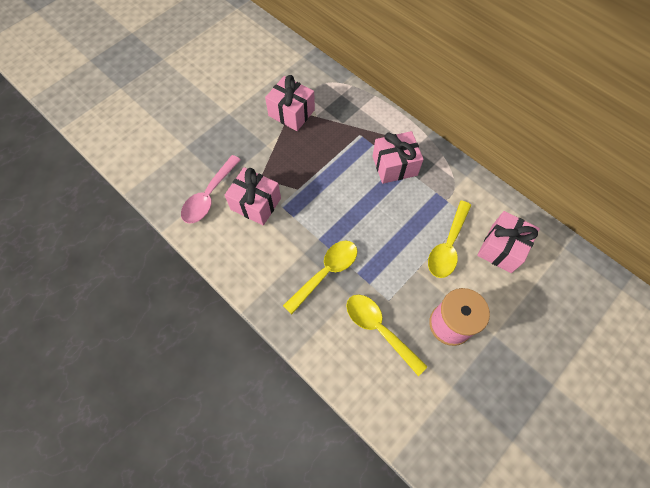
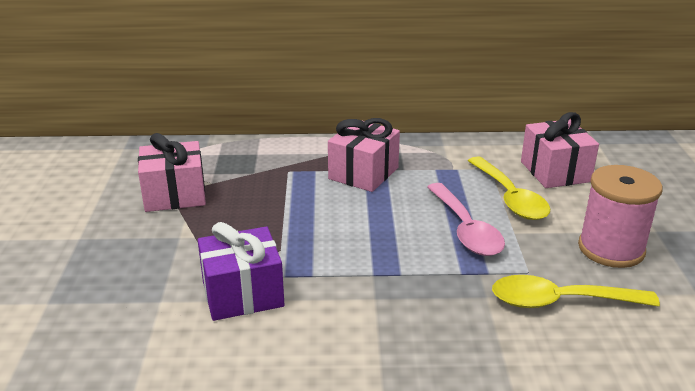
camera: 45 degrees left, 35 degrees down
pink spoon [181,155,241,224] -> pink spoon moved to [427,183,505,256]
pink gift [225,167,281,226] -> purple gift [198,222,284,321]
yellow spoon [283,240,357,314] -> none

